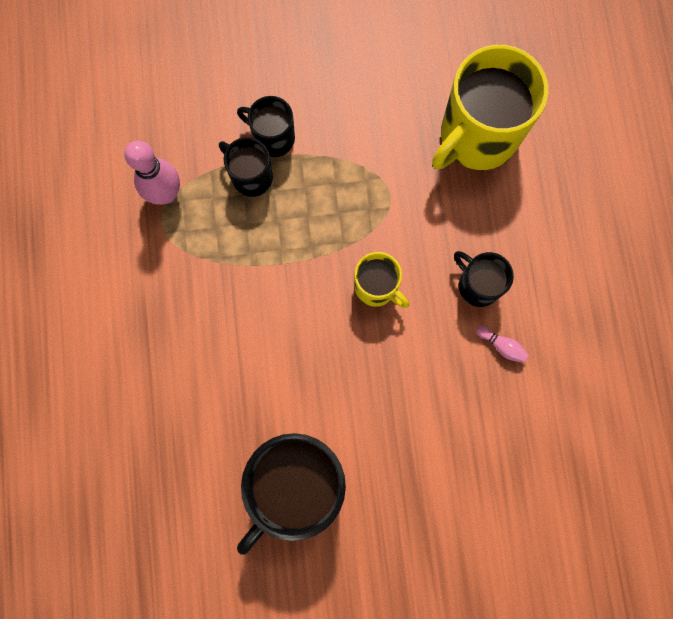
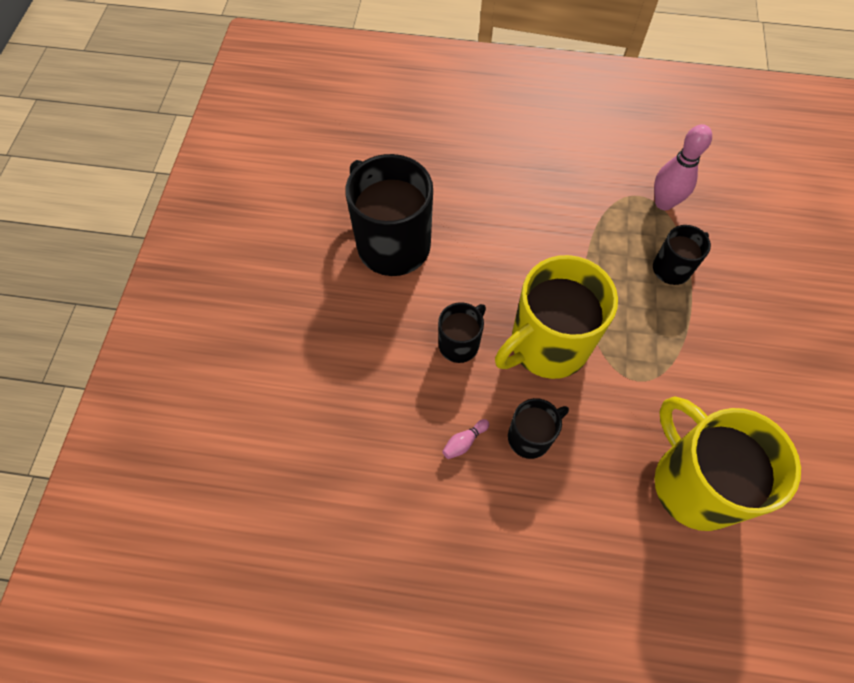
camera: 105 degrees right, 15 degrees down
black mug [237,96,295,157] -> black mug moved to [438,302,486,363]
yellow mug [354,252,409,308] -> yellow mug [495,255,618,379], size x1.95

